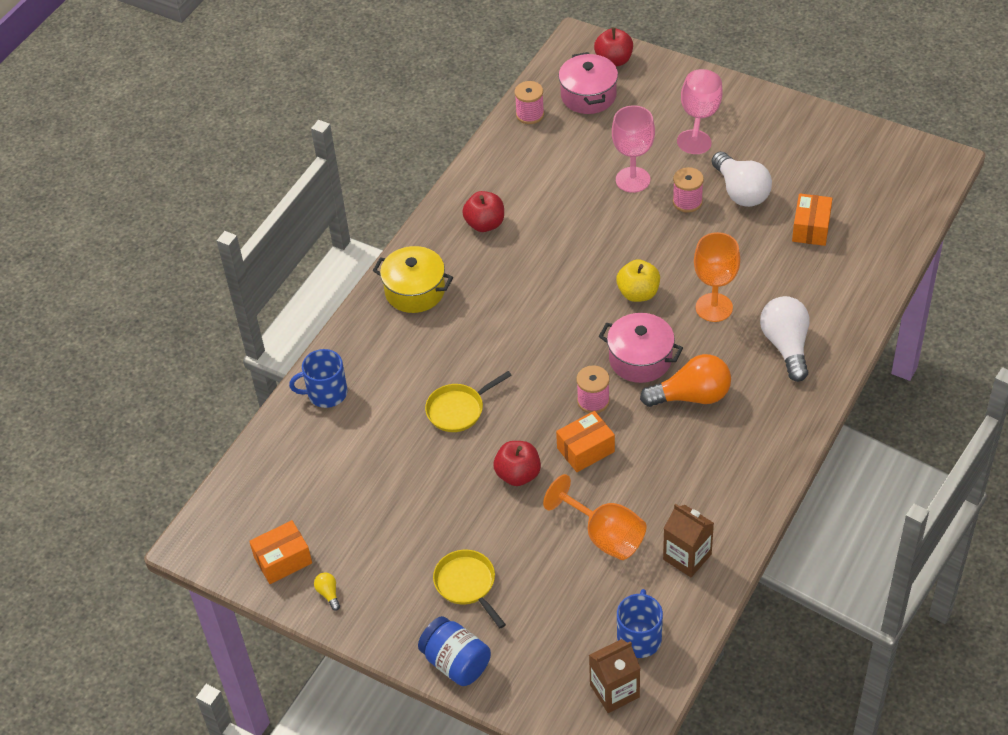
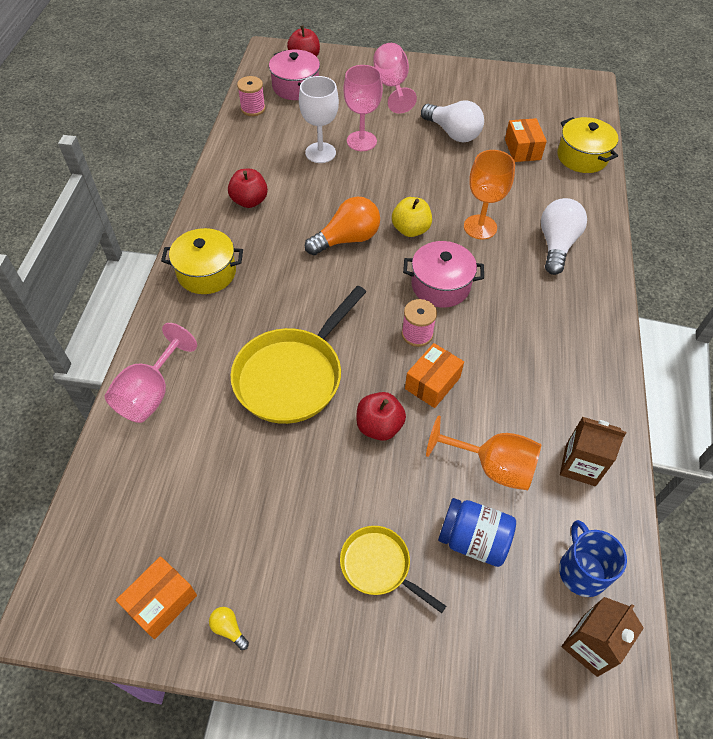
camera: 25 degrees left, 5 degrees up
blue mug [289,349,348,408] -> pink goblet [105,323,197,423]
blue jar [418,616,491,686] -> blue jar moved to [438,498,516,567]
yellow pan [425,371,512,432] -> yellow pan [230,285,366,424], size x1.83
orange light bulb [640,354,731,407] -> orange light bulb moved to [305,196,380,255]
pink spool [673,167,704,213] -> none
white light bulb [760,296,809,382] -> white light bulb turned 45 degrees clockwise [541,198,587,275]
none -> white goblet [299,76,339,163]
none -> yellow pot [557,117,618,173]

